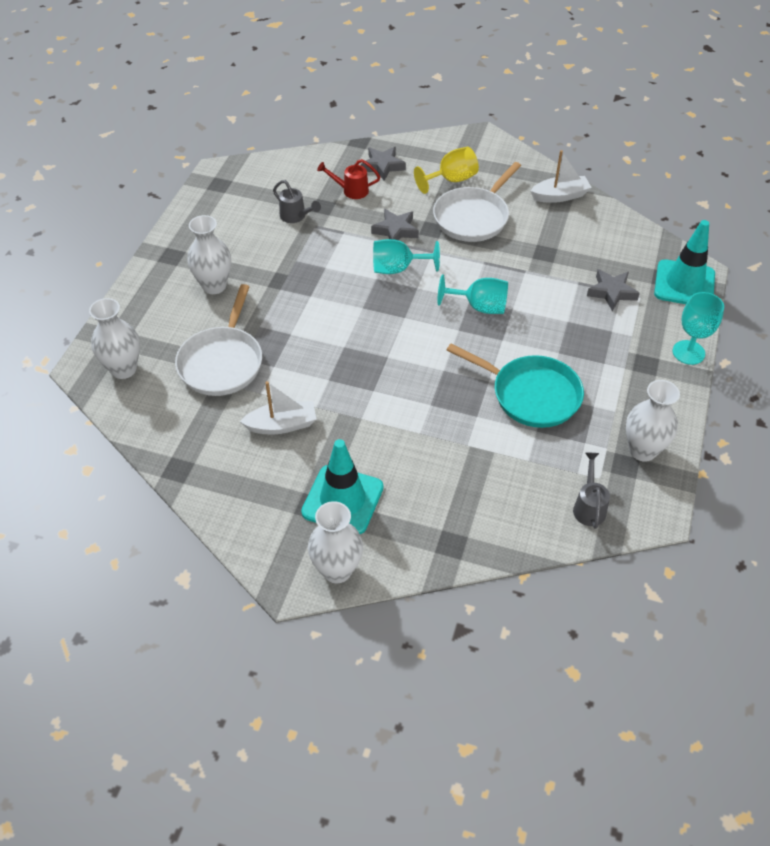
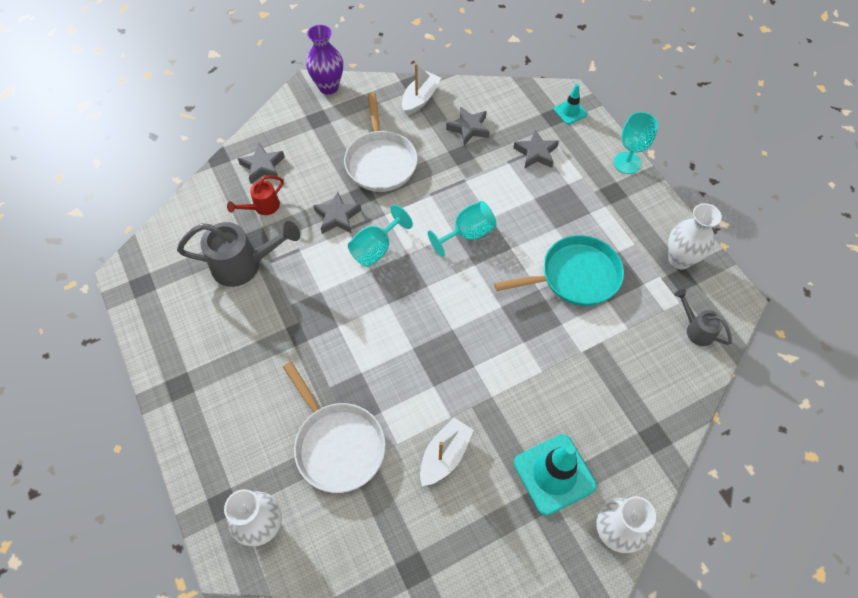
camera: 45 degrees left, 10 degrees up
white vase [187,215,231,294] -> none
grey watering can [273,180,321,223] -> grey watering can [177,221,300,287], size x1.80
yellow goblet [414,147,479,194] -> none
turquoise traffic cone [654,220,715,304] -> turquoise traffic cone [554,84,588,125], size x0.53
none -> purple vase [306,25,343,94]
none -> grey star [446,106,490,145]

